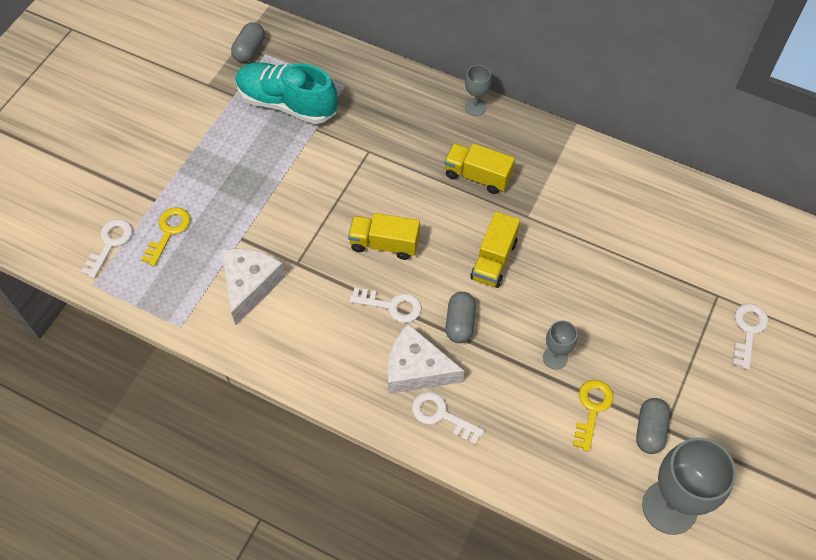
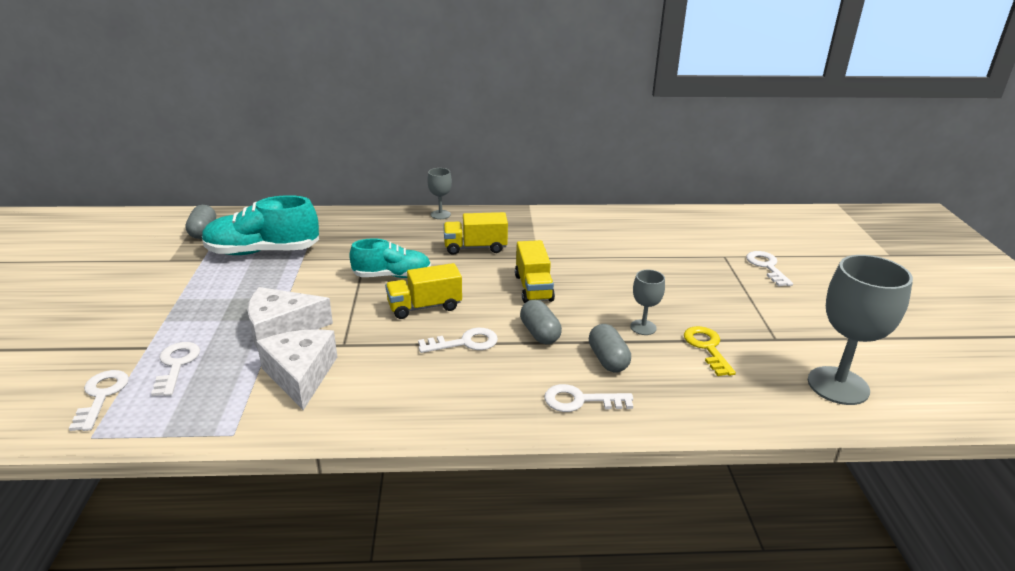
camera: 30 degrees left, 30 degrees down
yellow key [141,207,190,266] -> white key [151,342,200,396]
white cheese [387,324,464,394] -> white cheese moved to [248,287,333,349]
grey capsule [636,398,670,454] -> grey capsule moved to [589,324,631,373]
none -> turquoise shoe [349,238,431,278]

